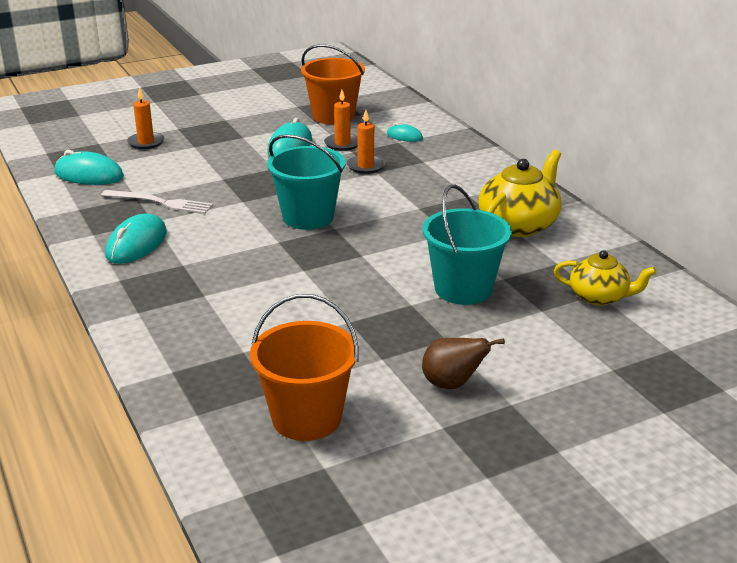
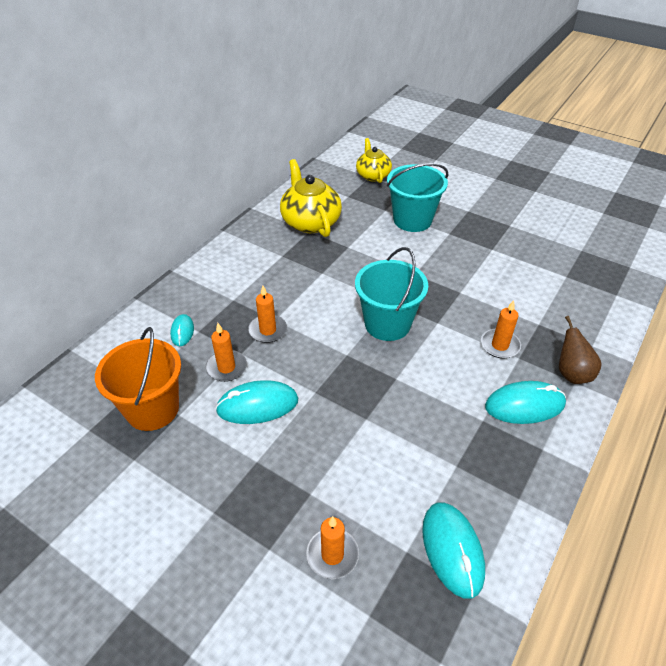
camera: 120 degrees left, 15 degrees up
white fork [101,190,213,214] -> none
orange bucket [250,294,358,441] -> none
brown pear [422,338,505,389] -> brown pear moved to [559,316,602,384]
yellow teapot [479,150,561,237] -> yellow teapot turned 60 degrees clockwise [280,159,342,237]
none -> orange candle [481,300,521,358]

